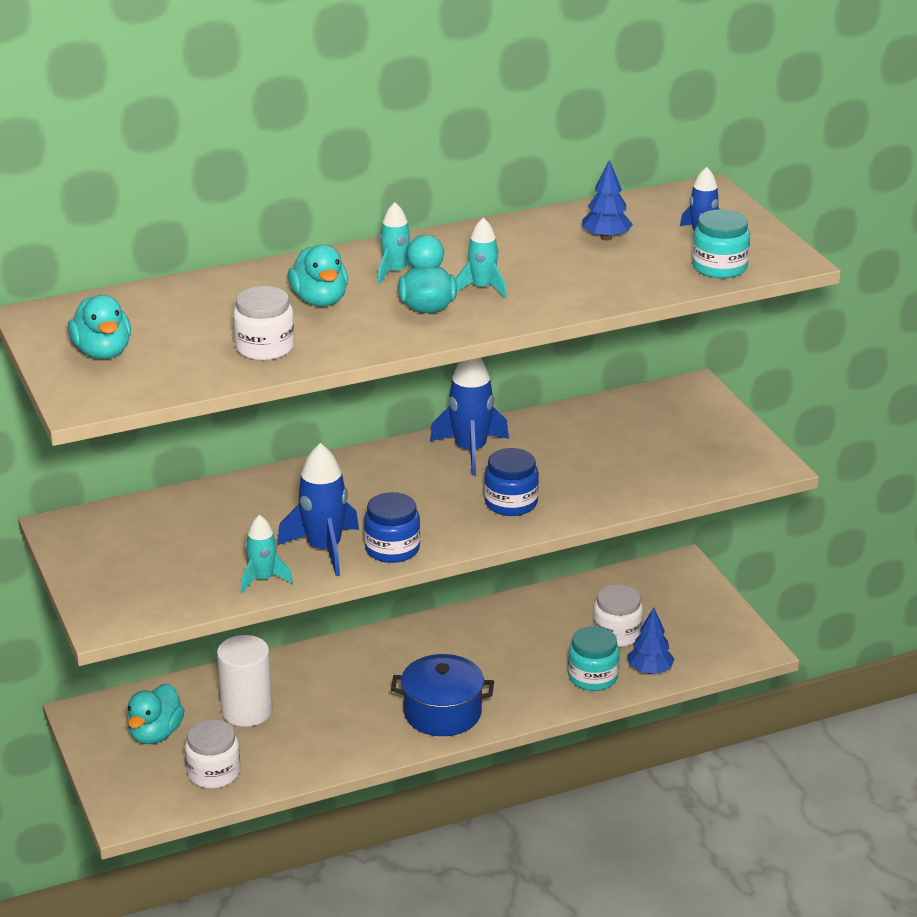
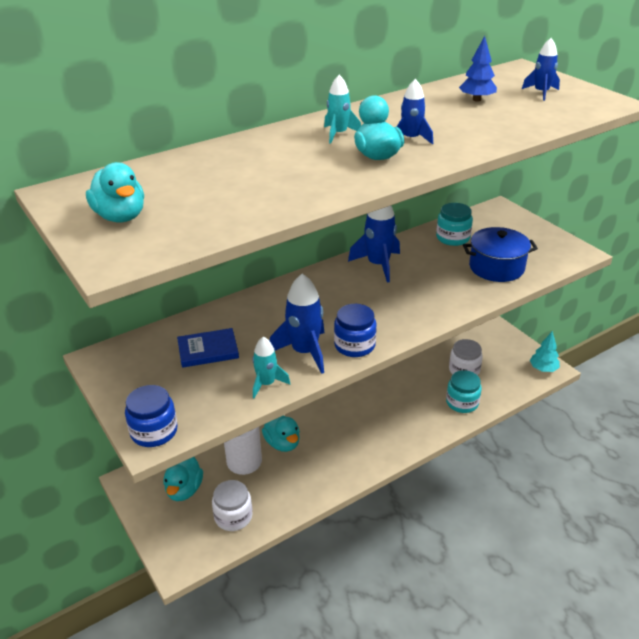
camera: 10 degrees left, 5 degrees up
white jar [233,286,295,360] -> none
turquoise duck [288,244,348,307] -> turquoise duck moved to [262,415,300,452]
blue pot [391,654,494,736] -> blue pot moved to [463,227,538,282]
turquoise rocket [455,218,507,298] -> blue rocket [397,79,433,145]
blue jar [484,448,539,516] -> blue jar moved to [125,385,178,447]
blue tree [627,607,675,674] -> none
turquoise jar [692,209,750,279] -> turquoise jar moved to [436,203,473,246]
none -> blue book [177,328,239,368]
none -> turquoise tree [530,331,560,372]

